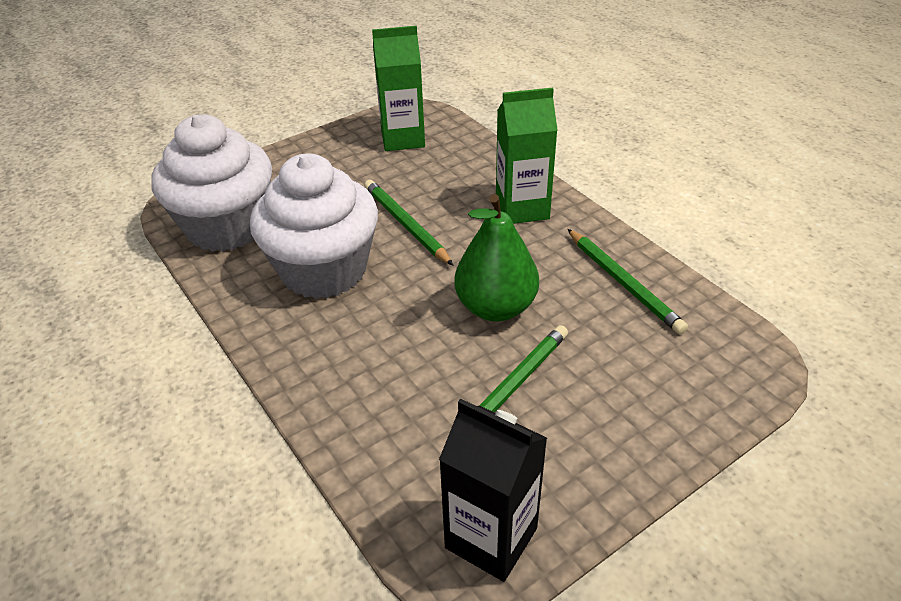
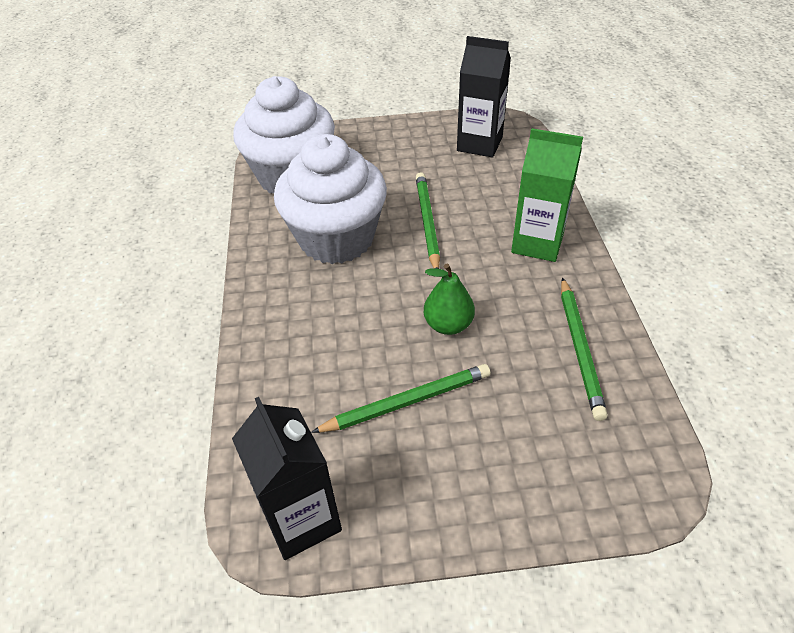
camera: 30 degrees right, 5 degrees up
green carton [372,26,425,151] -> black carton [457,36,511,158]
green pear [455,194,539,322] -> green pear [424,263,475,335], size x0.64

